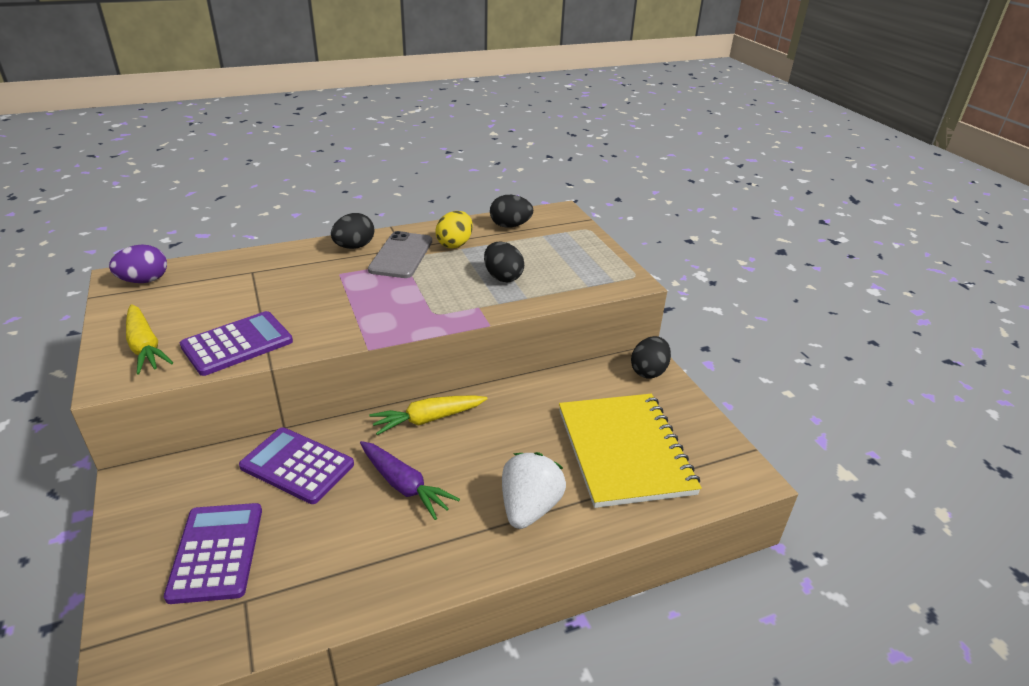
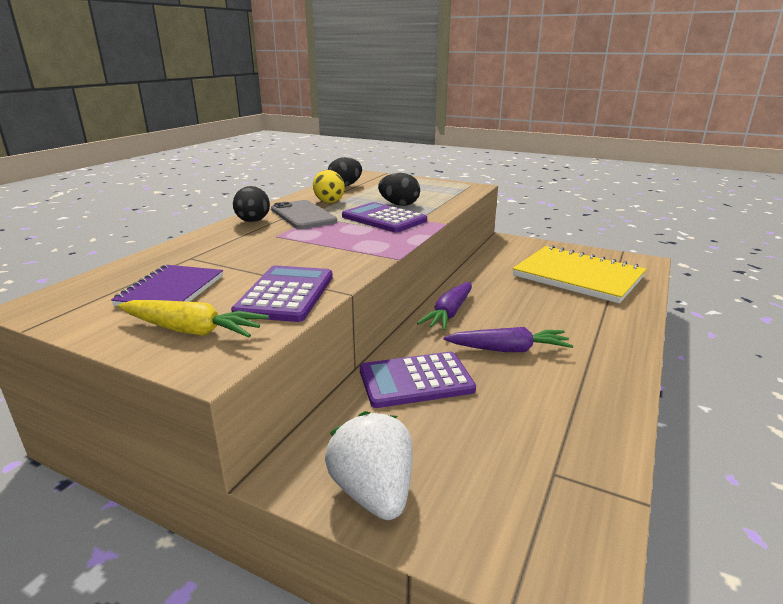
camera: 40 degrees left, 10 degrees down
purple egg [109,245,167,283] -> none
purple calculator [164,503,262,604] -> purple calculator moved to [342,202,427,232]
yellow carrot [369,395,488,435] -> purple carrot [417,282,472,331]
white strawberry [502,452,566,529] -> white strawberry moved to [325,411,412,520]
black egg [631,336,671,379] -> none
none -> purple notebook [111,265,223,306]

